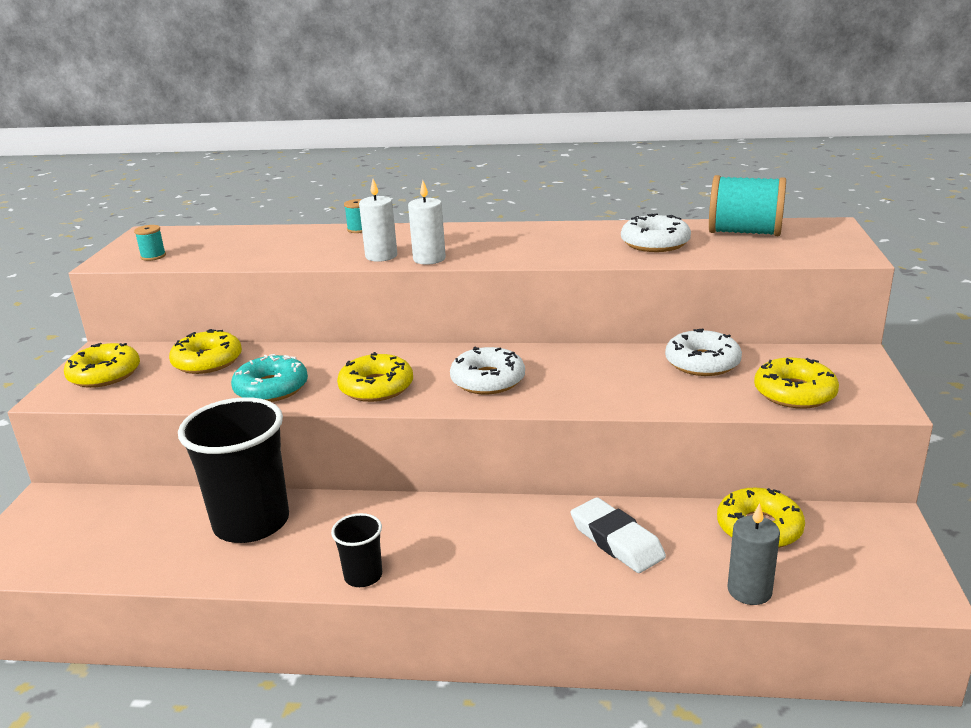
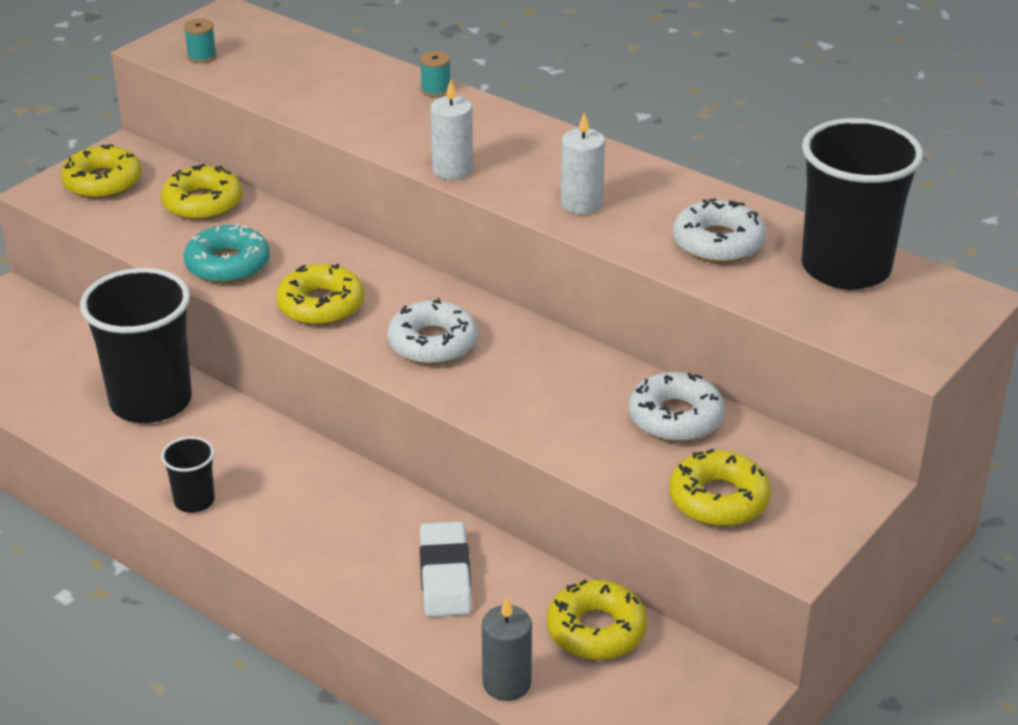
camera: 30 degrees right, 10 degrees up
white candle [359,179,397,262] -> white candle moved to [561,112,605,214]
turquoise spool [709,175,786,236] -> black cup [801,118,924,289]

